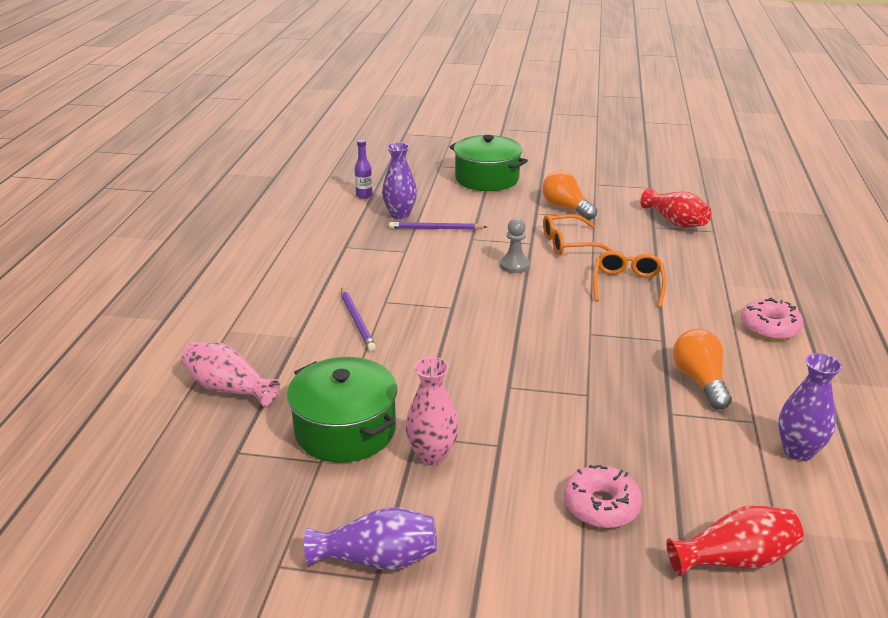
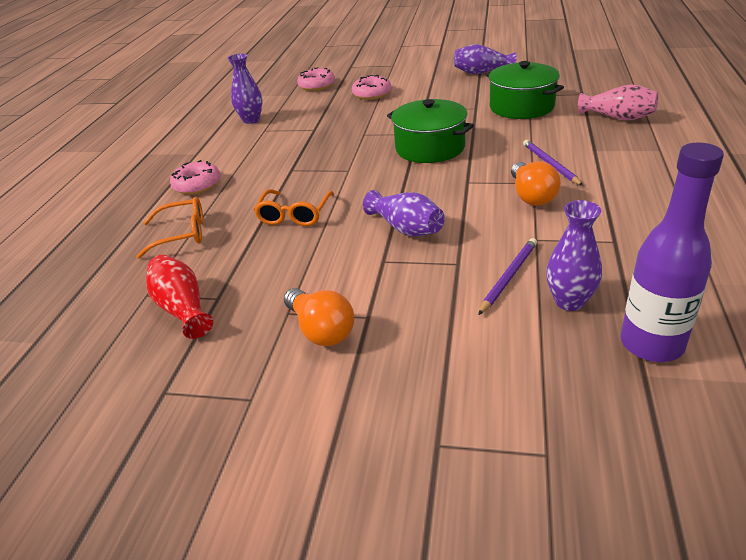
camera: 175 degrees left, 5 degrees up
purple bottle [355,139,373,199] -> purple bottle [620,143,724,362], size x2.15
purple pencil [389,222,487,230] -> purple pencil turned 60 degrees counterclockwise [478,238,537,315]
pink vase [405,357,459,465] -> none
green pot [450,135,528,191] -> green pot moved to [387,99,474,163]
grey pawn [500,218,530,273] -> purple vase [363,190,445,237]
orange glasses [543,214,614,255] -> orange glasses moved to [136,197,203,259]
red vase [666,505,804,577] -> pink donut [297,67,335,91]
orange light bulb [673,329,732,410] -> orange light bulb moved to [511,161,561,206]

